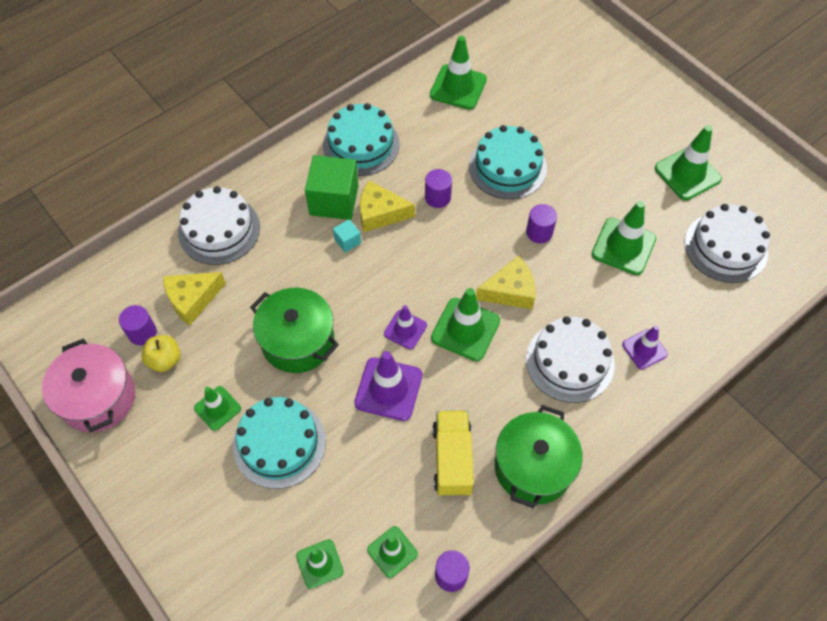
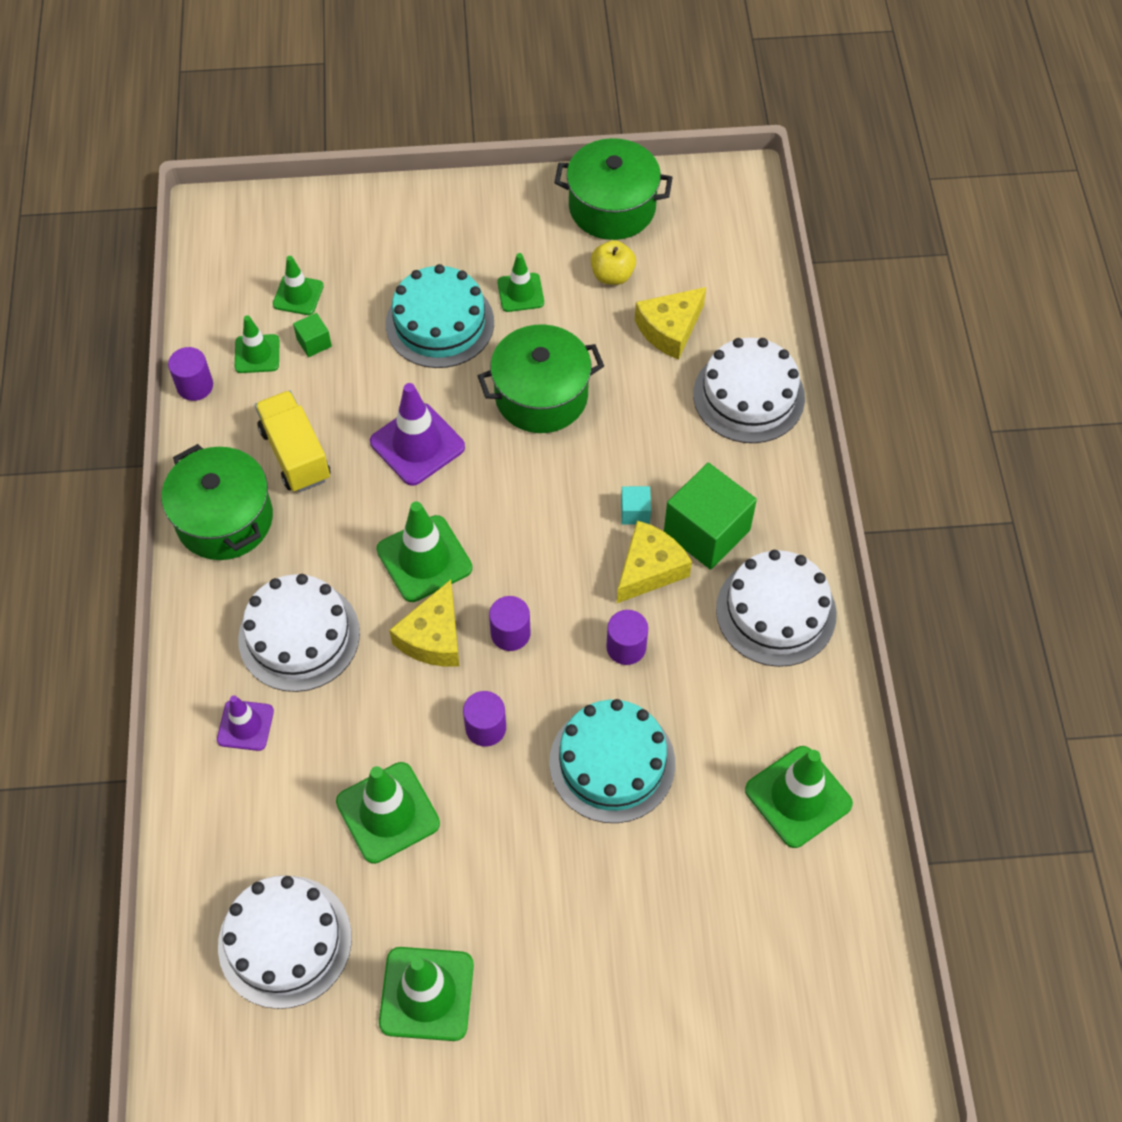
camera: 125 degrees right, 0 degrees up
pink pot [42,339,135,432] -> green pot [554,138,673,240]
purple cylinder [119,305,157,345] -> purple cylinder moved to [489,596,530,651]
yellow cheese [163,272,226,326] -> yellow cheese turned 135 degrees counterclockwise [635,287,706,360]
turquoise cake [323,103,400,176] -> white cake [716,550,837,667]
purple traffic cone [384,305,427,349] -> none
yellow truck [432,411,474,496] -> yellow truck turned 150 degrees counterclockwise [255,390,331,492]
none -> green cube [293,313,332,357]

